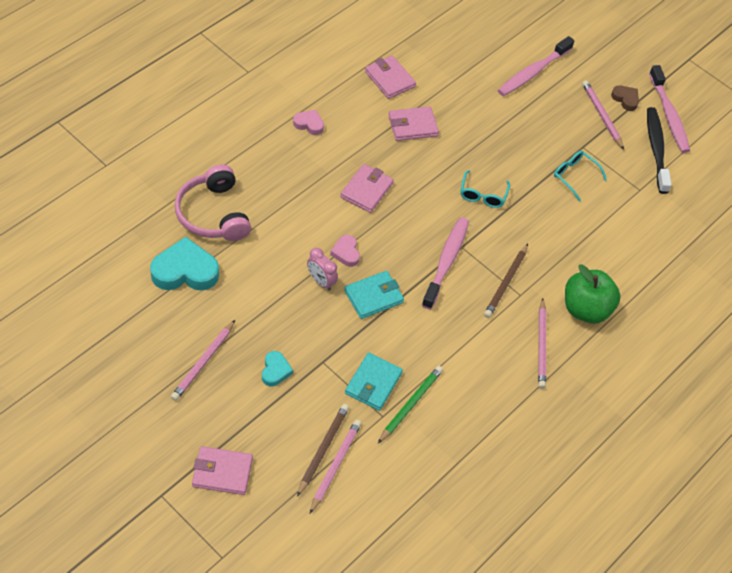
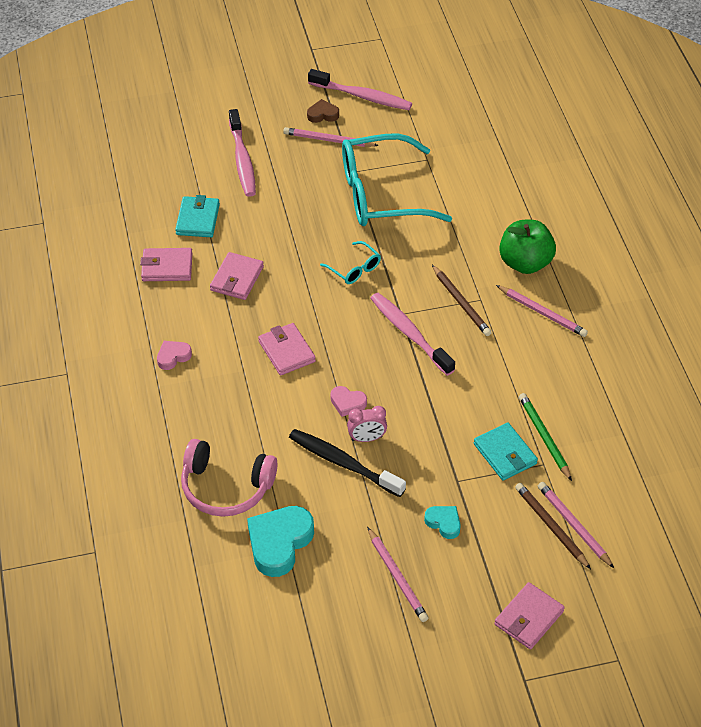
camera: 50 degrees left, 5 degrees down
turquoise wallet [344,271,404,319] -> turquoise wallet moved to [175,195,220,237]
turquoise glasses [554,151,607,201] -> turquoise glasses [342,134,452,226], size x2.34
black toothbrush [647,107,672,194] -> black toothbrush moved to [289,429,406,497]

